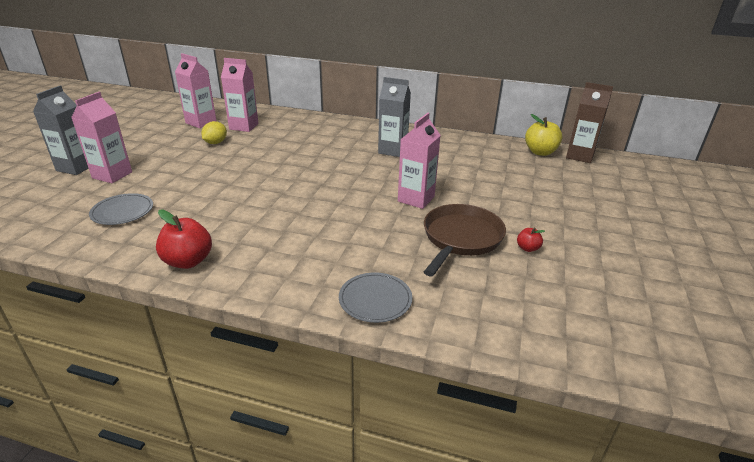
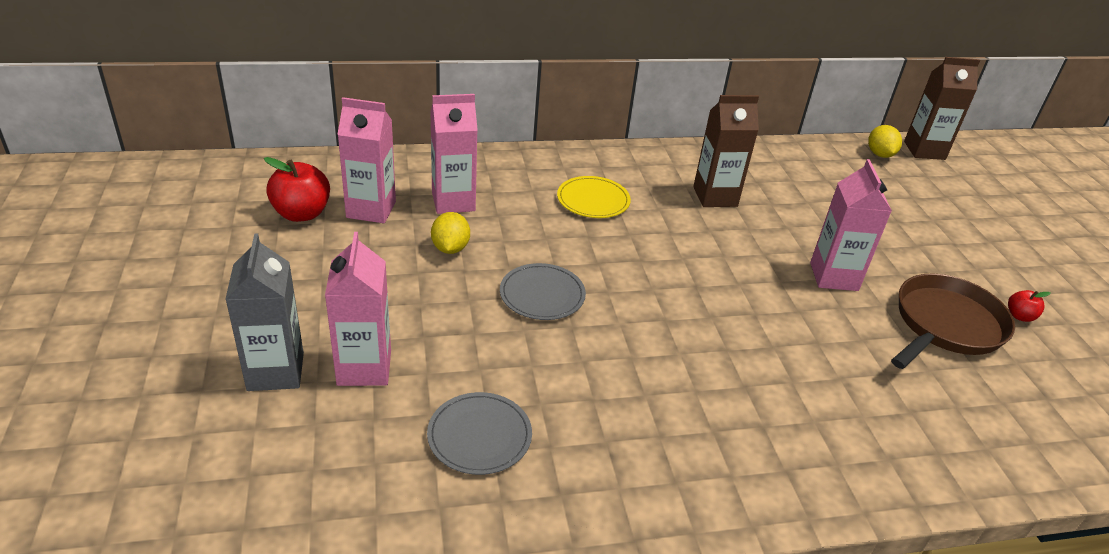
camera: 30 degrees left, 5 degrees up
red apple [156,210,212,269] -> red apple moved to [264,157,330,222]
grey plate [339,273,412,323] -> grey plate moved to [500,263,586,320]
grey carton [378,77,411,157] -> brown carton [693,95,759,207]
brown pan [424,204,506,277] -> brown pan turned 45 degrees clockwise [891,273,1015,369]
yellow apple [525,114,563,156] -> yellow lemon [868,125,902,158]
none -> yellow plate [557,176,631,218]

